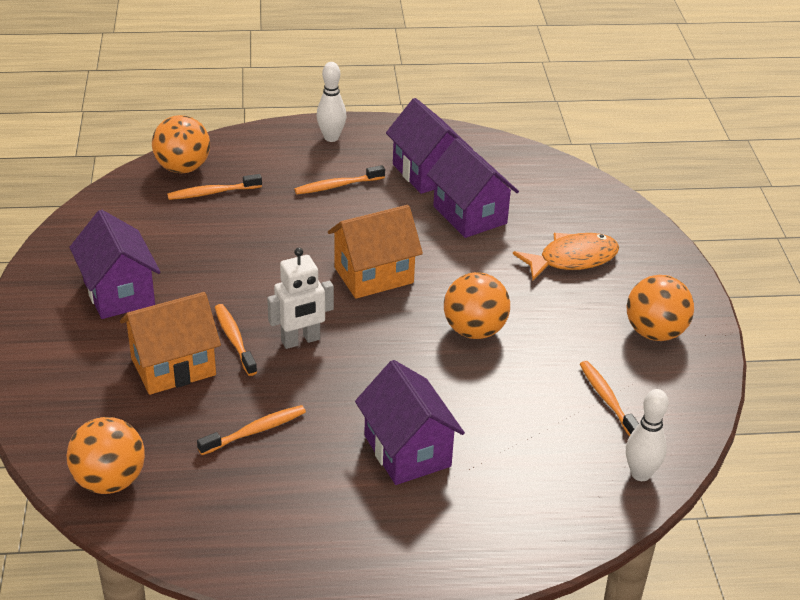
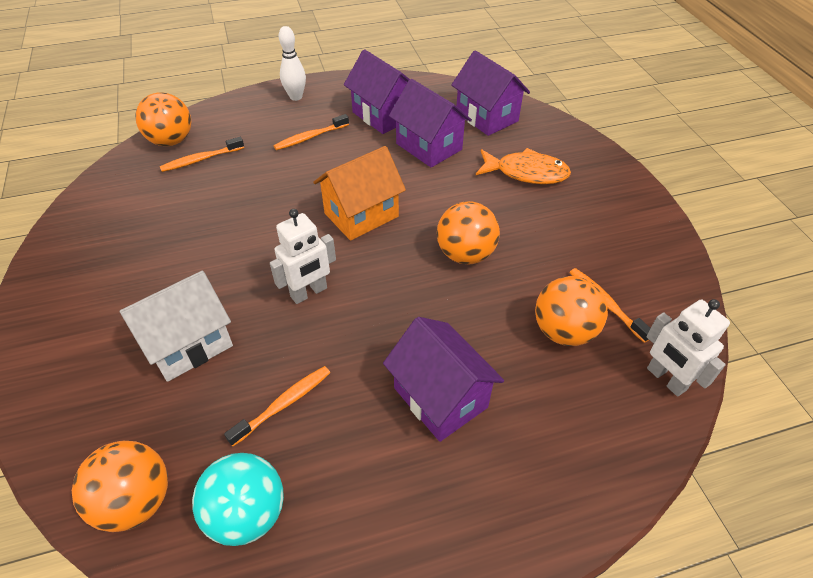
camera: 10 degrees left, 10 degrees up
purple house [70,210,161,319] -> purple house moved to [451,50,530,136]
orange house [120,292,221,395] -> white house [120,271,233,382]
orange toothbrush [215,304,257,376] -> none
orange fish [513,233,619,281] -> orange fish turned 45 degrees clockwise [476,148,571,184]
white bowling pin [626,389,668,481] -> white robot [646,299,730,396]
orange ball [627,275,694,341] -> orange ball moved to [535,276,608,346]
none -> turquoise ball [192,453,284,546]

